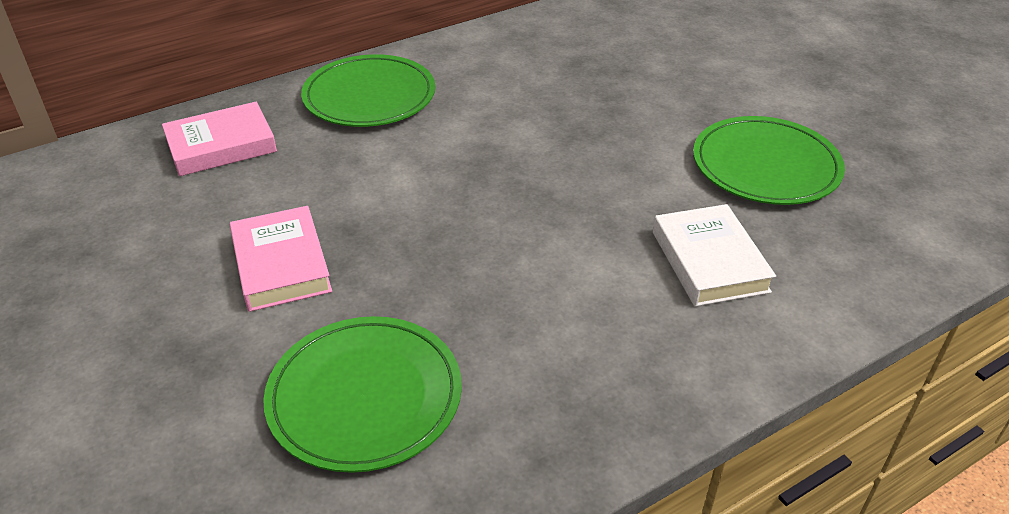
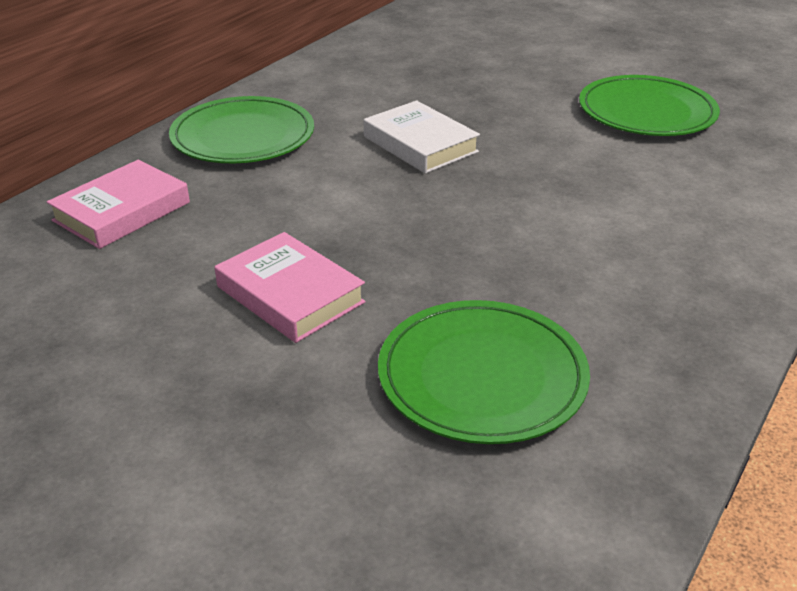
camera: 25 degrees left, 5 degrees down
white book [653,204,776,307] -> white book moved to [364,100,480,174]

